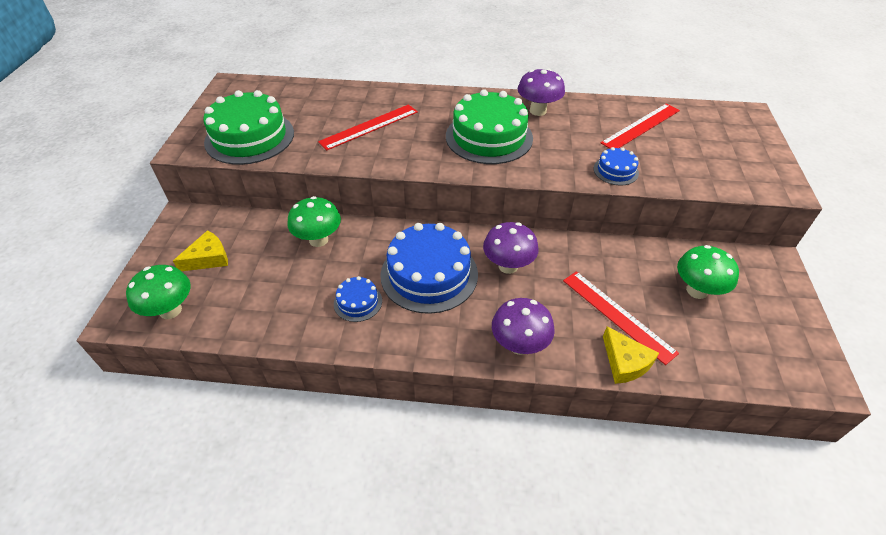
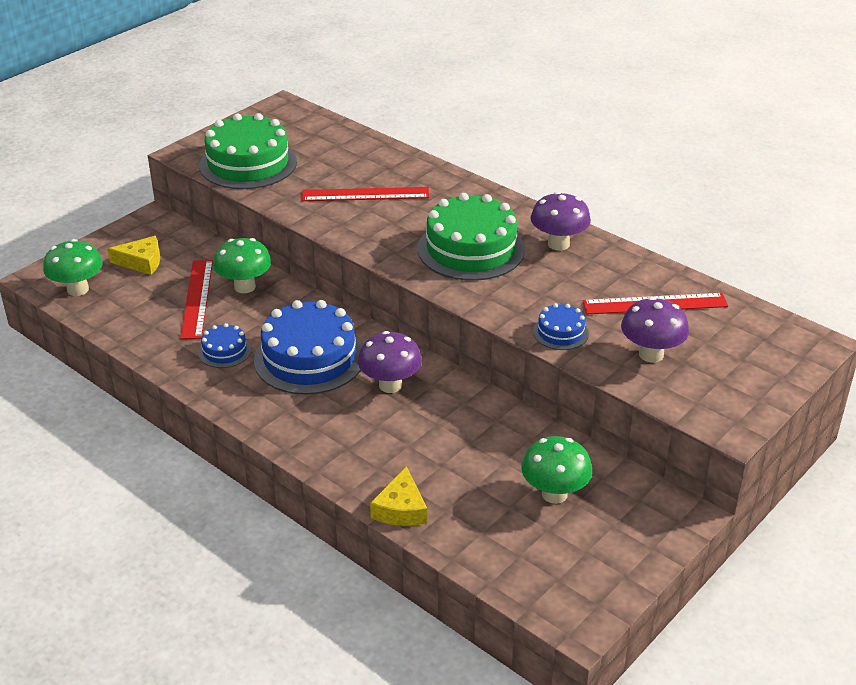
camera: 35 degrees right, 10 degrees down
purple mushroom [492,298,555,355] -> purple mushroom moved to [621,297,689,363]
red ruler [563,271,679,365] -> red ruler moved to [180,260,213,339]

